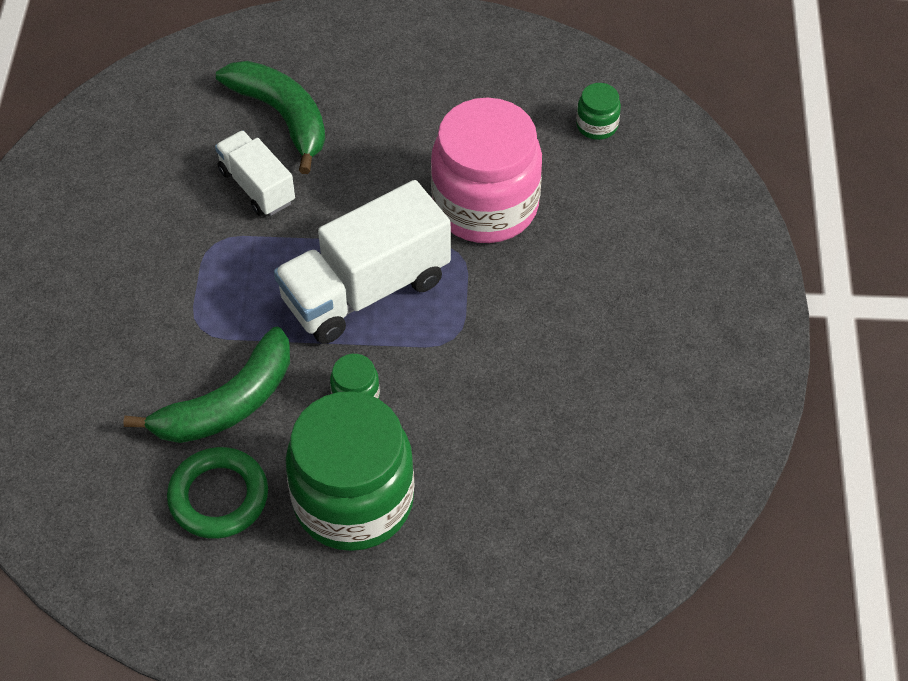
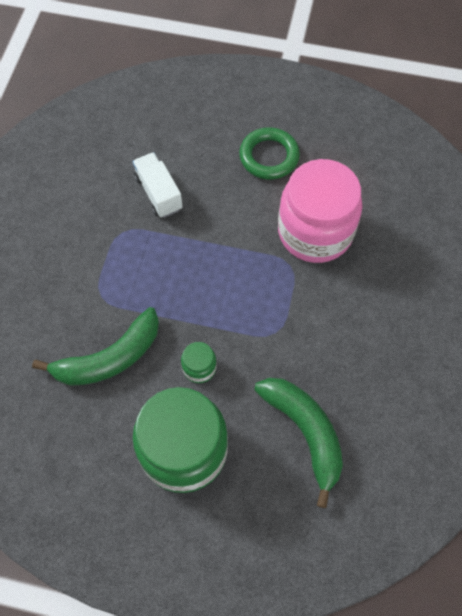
camera: 10 degrees right, 10 degrees up
green ring [167,447,268,539] -> green ring moved to [239,127,300,180]
green banana [216,61,325,174] -> green banana moved to [254,378,343,508]
white truck [274,180,451,344] -> none
green jar [576,83,621,140] -> none

